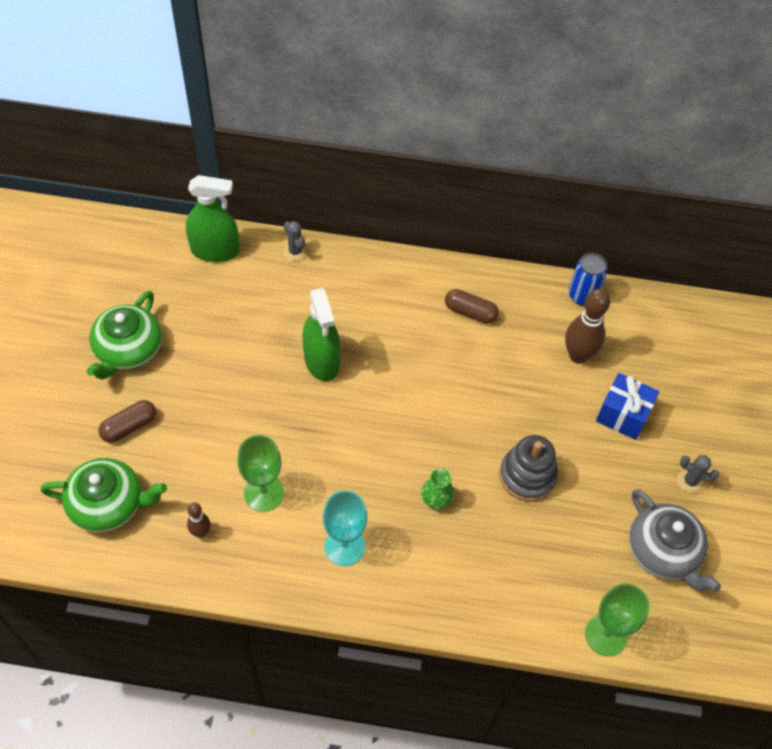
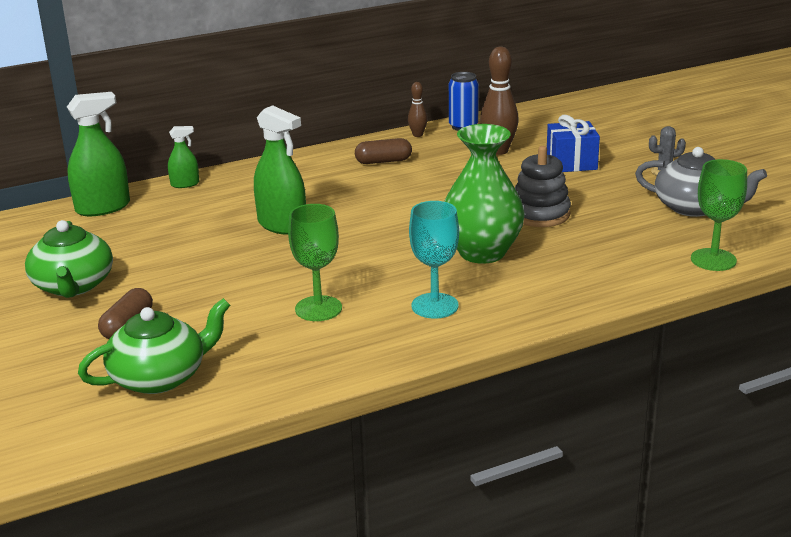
camera: 30 degrees left, 30 degrees down
brown bowling pin [187,503,211,538] -> brown bowling pin moved to [408,82,427,137]
grey cactus [283,221,308,261] -> green spray bottle [168,126,199,188]
green vase [422,468,455,509] -> green vase [444,124,525,264], size x2.29

